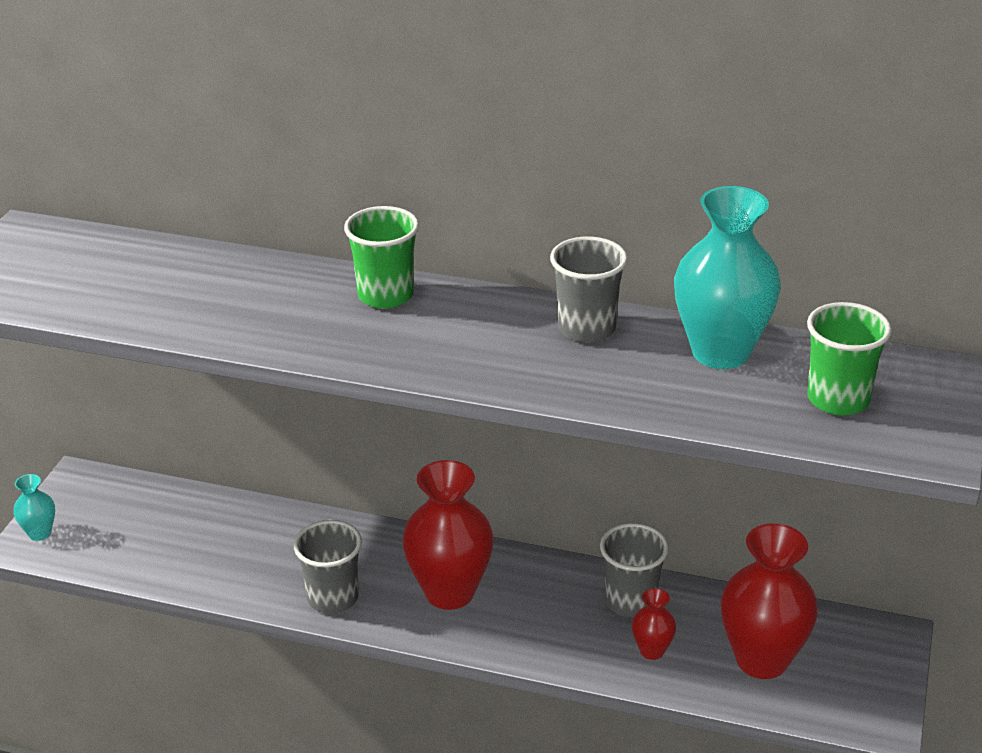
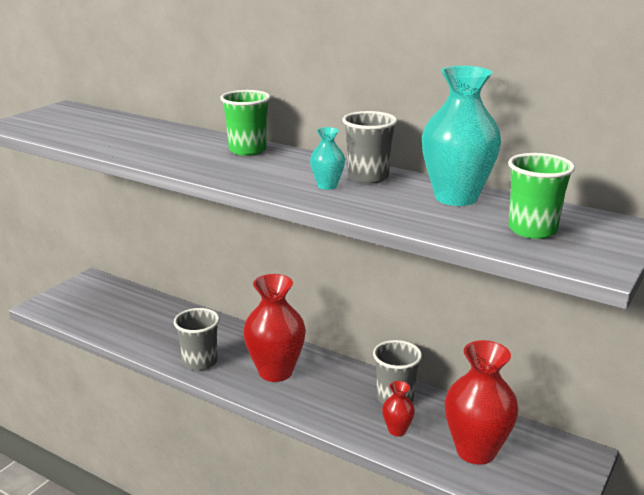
camera: 15 degrees right, 10 degrees down
turquoise vase [13,474,55,541] -> turquoise vase moved to [310,127,345,190]

